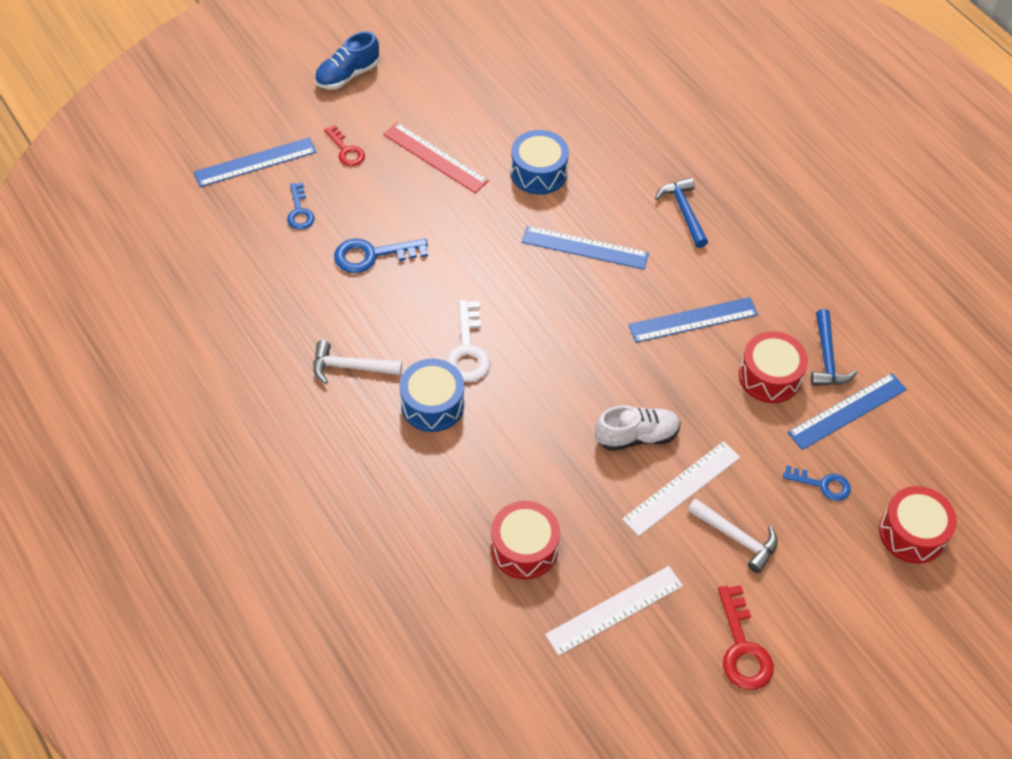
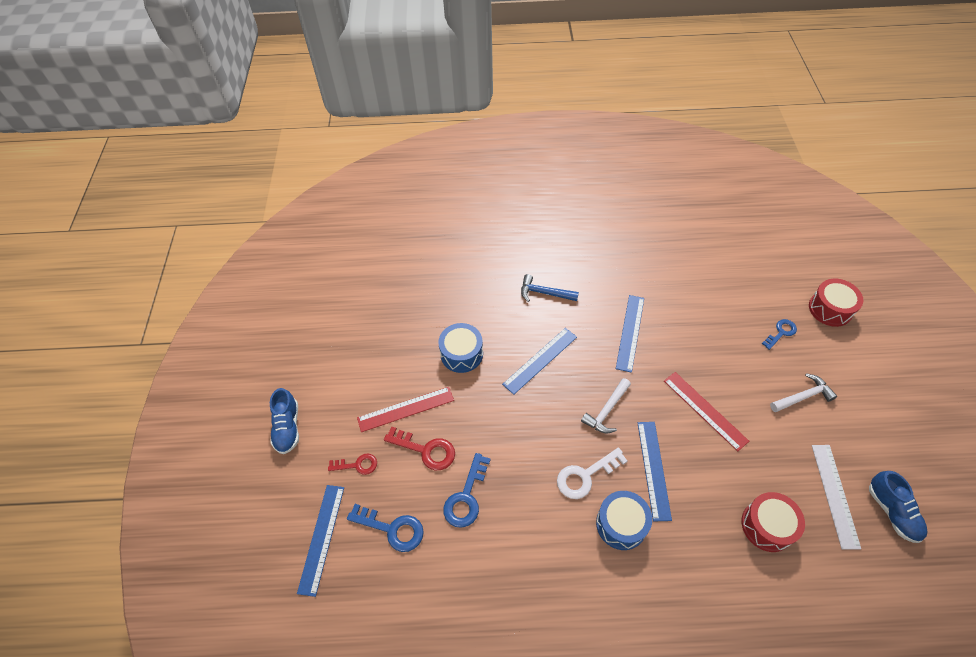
camera: 55 degrees left, 0 degrees up
blue key [287,183,315,230] -> blue key [347,504,424,552], size x1.54
white hammer [313,340,402,384] -> white hammer moved to [581,378,631,433]
white key [446,300,490,382] -> white key turned 120 degrees clockwise [557,448,628,499]
white shoe [595,405,681,451] -> red ruler [664,372,749,451]
white ruler [622,441,740,536] -> none
red key [718,585,774,690] -> red key moved to [384,426,455,470]
red drum [739,331,808,403] -> none
blue ruler [787,373,907,450] -> blue ruler moved to [638,422,672,521]
blue hammer [811,309,858,386] -> none
none -> blue shoe [869,471,928,543]

